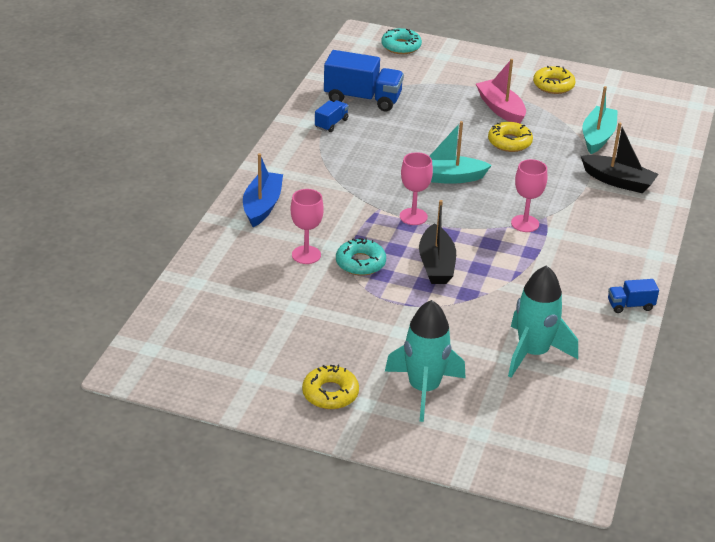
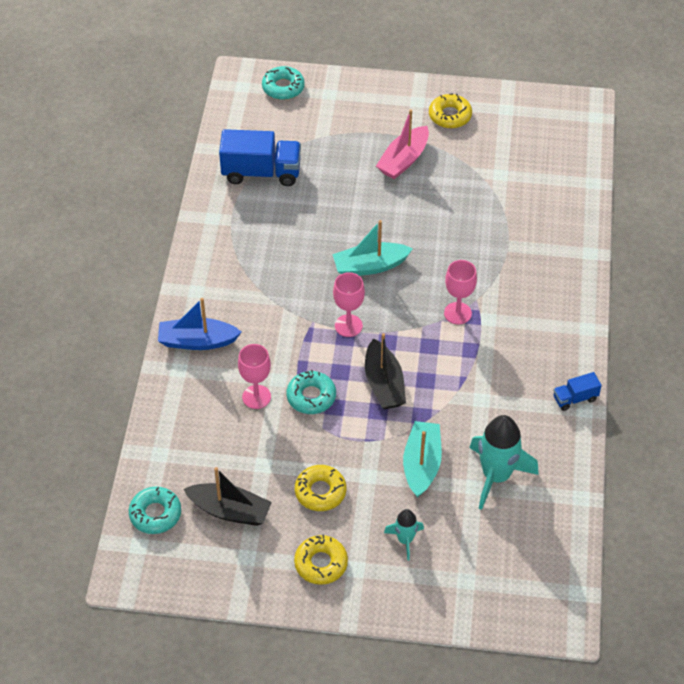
camera: 10 degrees left, 15 degrees up
blue boat [243,153,283,227] -> blue boat turned 90 degrees counterclockwise [158,298,242,350]
blue truck [315,100,349,132] -> none
turquoise rocket [385,300,466,422] -> turquoise rocket [384,509,424,560], size x0.53
pink boat [476,59,526,123] -> pink boat turned 105 degrees counterclockwise [376,110,429,179]
yellow donut [488,122,533,152] -> yellow donut moved to [295,465,346,511]
black boat [581,122,659,193] -> black boat moved to [183,467,272,526]
turquoise boat [582,86,618,154] -> turquoise boat moved to [403,421,442,498]
none -> turquoise donut [129,487,181,534]

